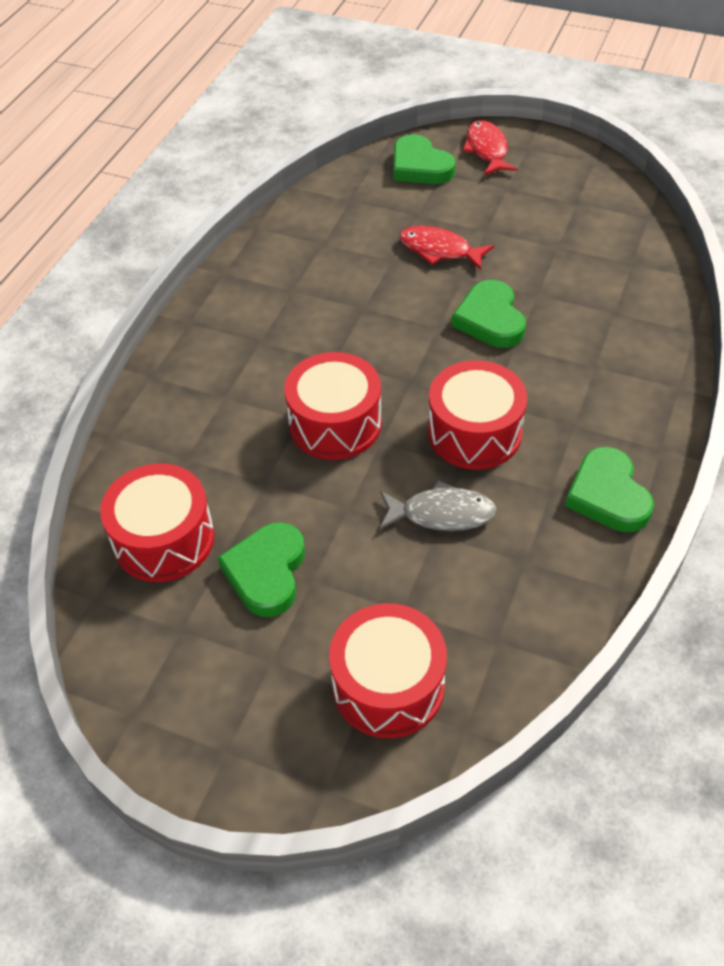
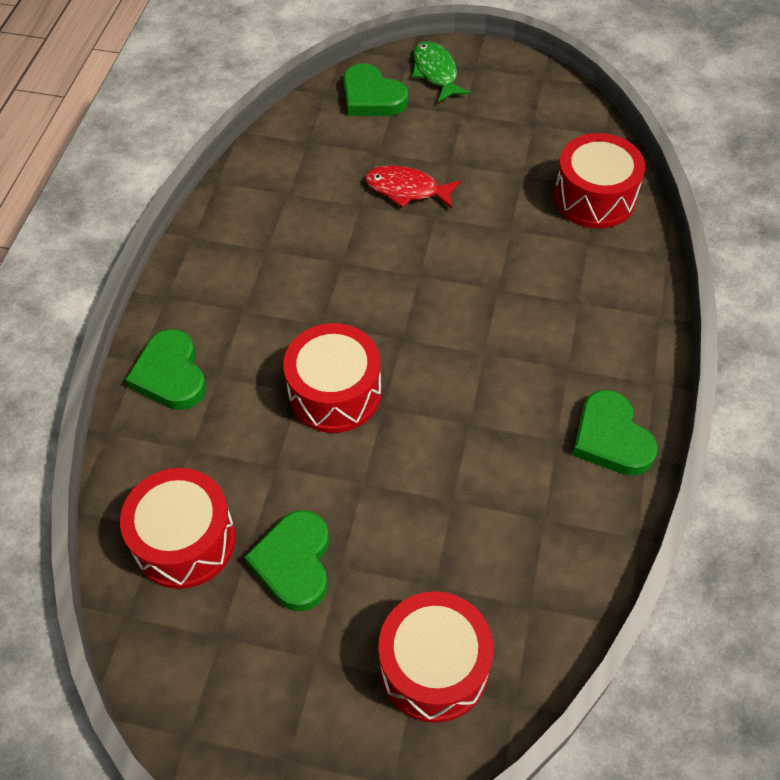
camera: 10 degrees left, 5 degrees up
grey fish [380,480,497,531] -> none
red drum [428,360,527,470] -> red drum moved to [554,133,645,229]
green heart [452,280,526,348] -> green heart moved to [125,329,206,410]
red fish [462,120,518,175] -> green fish [412,41,470,102]

